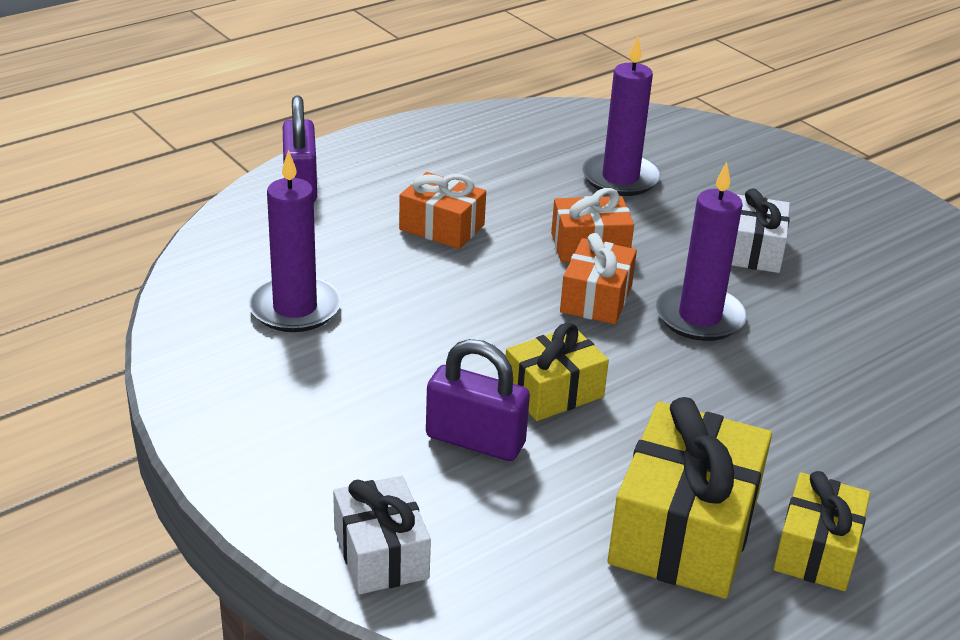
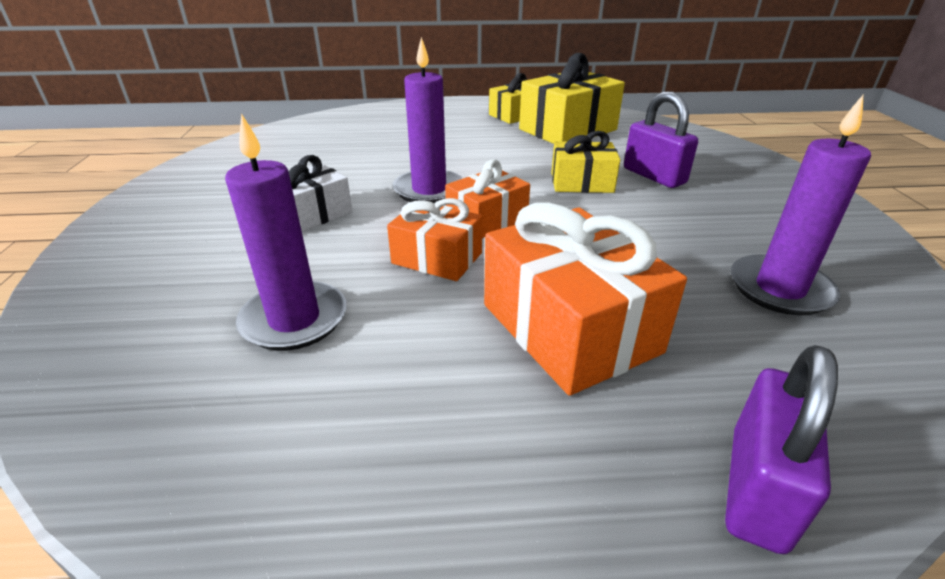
camera: 145 degrees left, 0 degrees up
white gift [333,475,431,594] -> none
orange gift [399,172,486,249] -> orange gift [484,202,687,396], size x1.68

